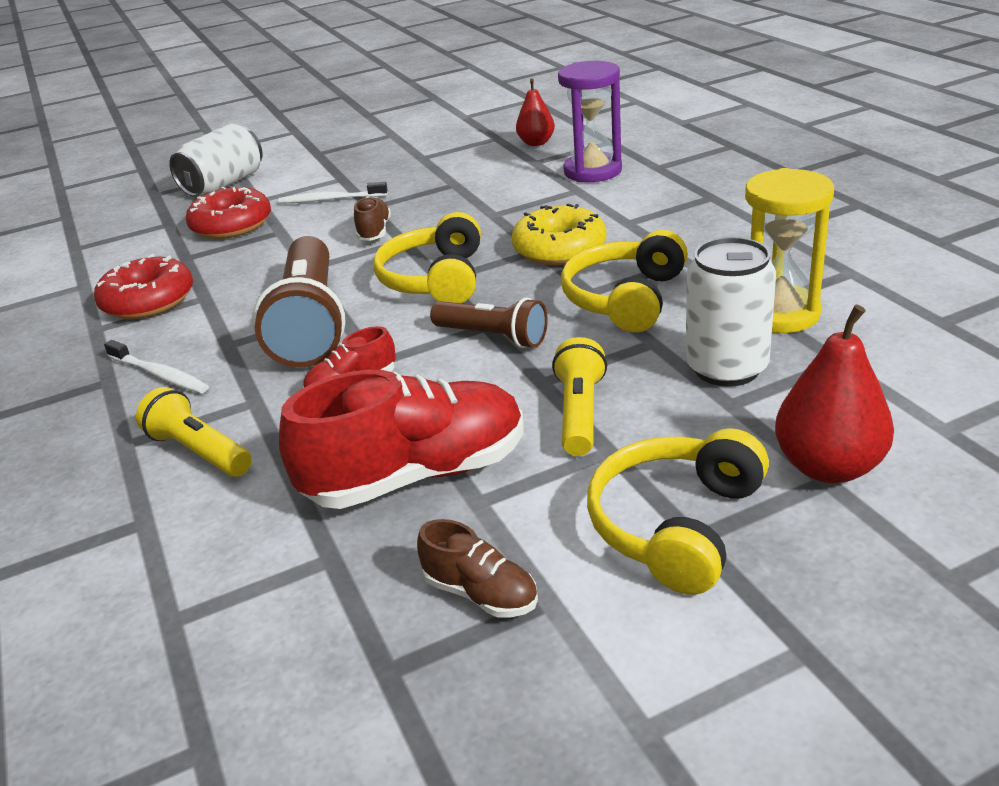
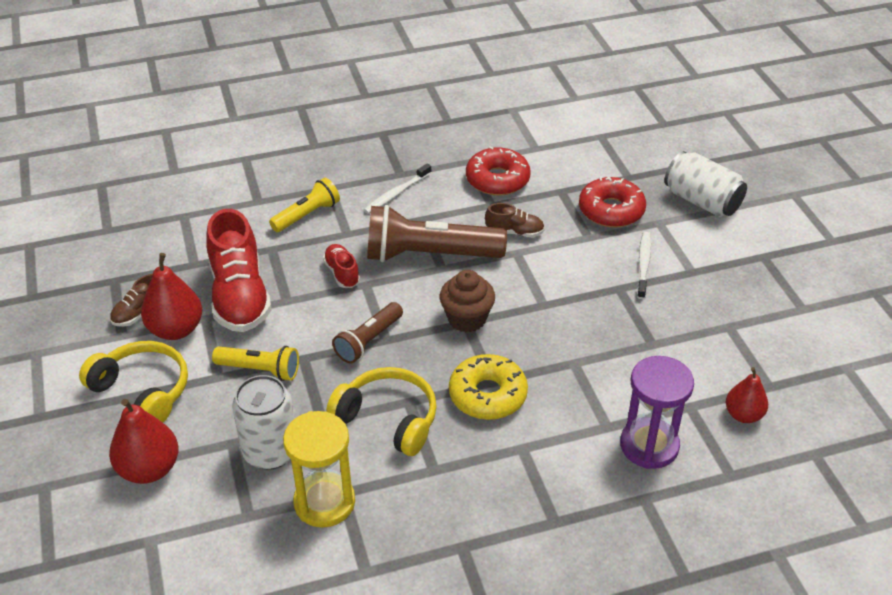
camera: 95 degrees right, 10 degrees up
brown shoe [354,197,391,241] -> brown shoe moved to [485,203,545,237]
yellow headphones [373,212,481,303] -> brown cupcake [440,270,495,332]
none -> red pear [141,253,202,340]

